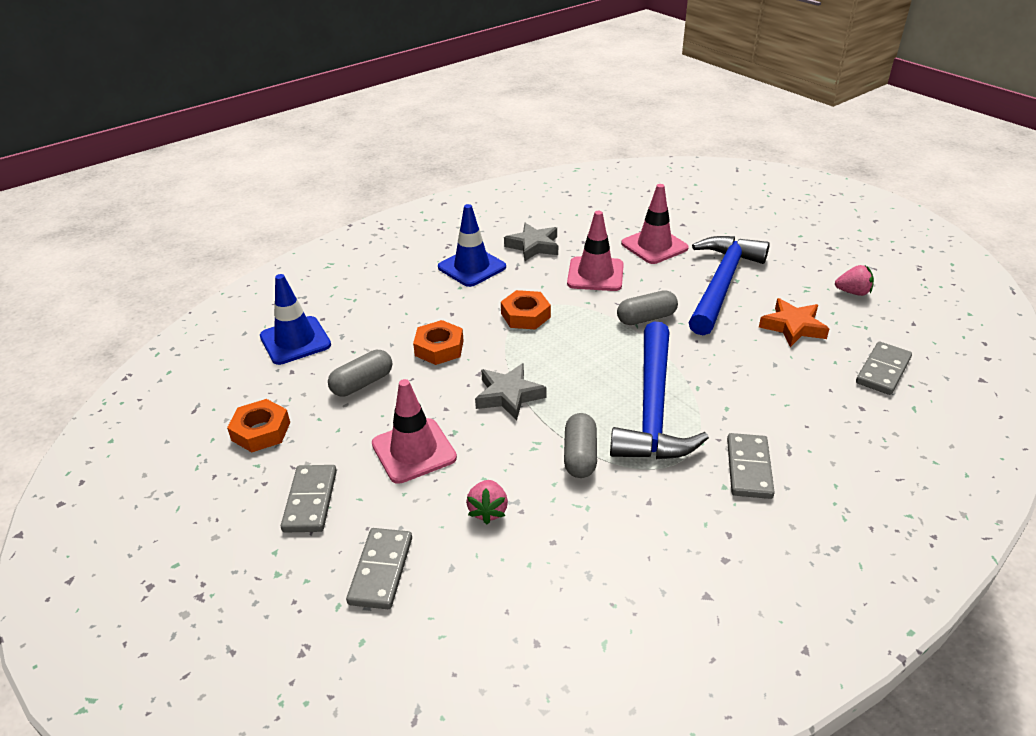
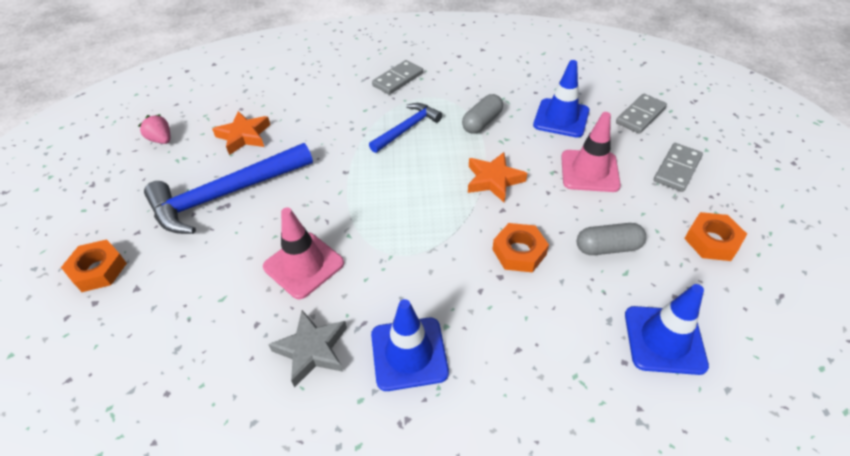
camera: 145 degrees left, 10 degrees up
pink strawberry [466,480,508,524] -> blue traffic cone [533,60,590,138]
grey star [475,363,546,421] -> orange star [468,152,527,202]
orange nut [501,290,551,330] -> orange nut moved to [61,239,127,292]
blue hammer [610,322,709,459] -> blue hammer [369,103,442,153], size x0.57
grey capsule [617,290,678,325] -> none
pink traffic cone [621,184,689,264] -> none
grey domino [856,342,912,395] -> none

